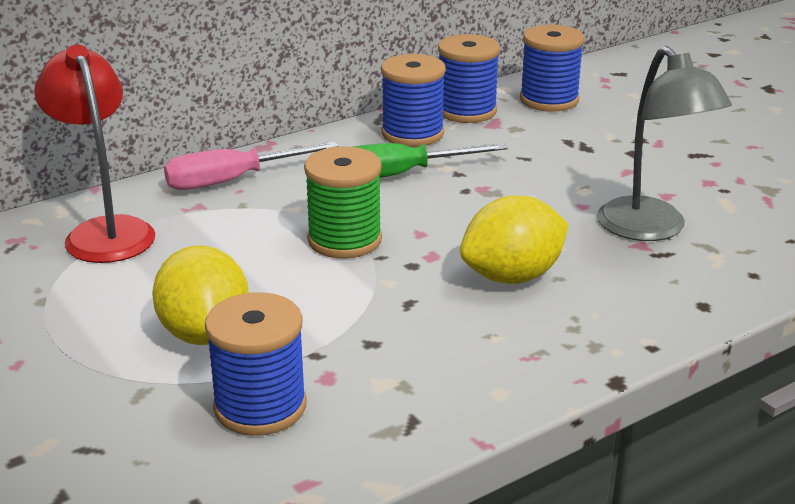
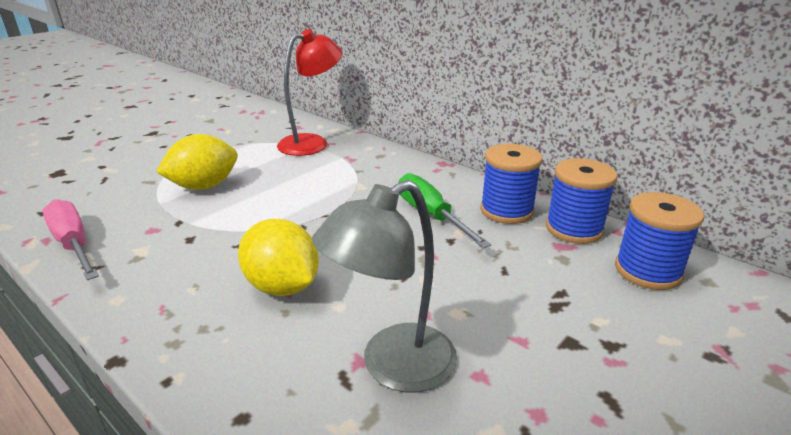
camera: 75 degrees right, 0 degrees up
pink screwdriver [164,142,339,190] -> pink screwdriver moved to [43,199,99,280]
blue spool [205,292,307,436] -> none
green spool [304,146,382,259] -> none

